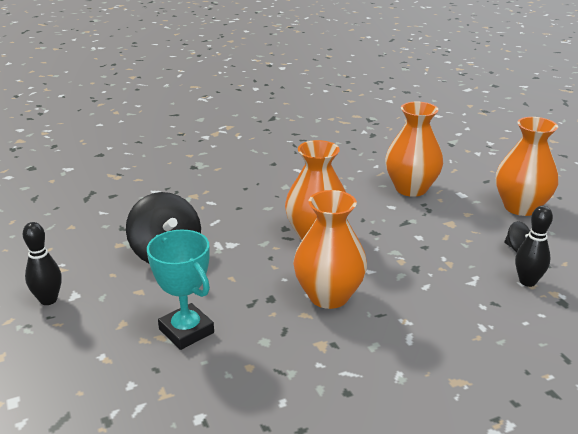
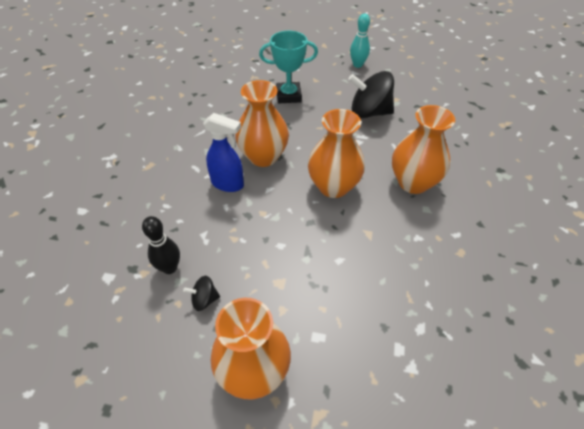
camera: 125 degrees right, 20 degrees up
black bowling pin [23,222,62,305] -> turquoise bowling pin [350,14,370,68]
orange vase [385,102,443,197] -> orange vase moved to [392,105,455,194]
none -> blue spray bottle [203,113,244,192]

